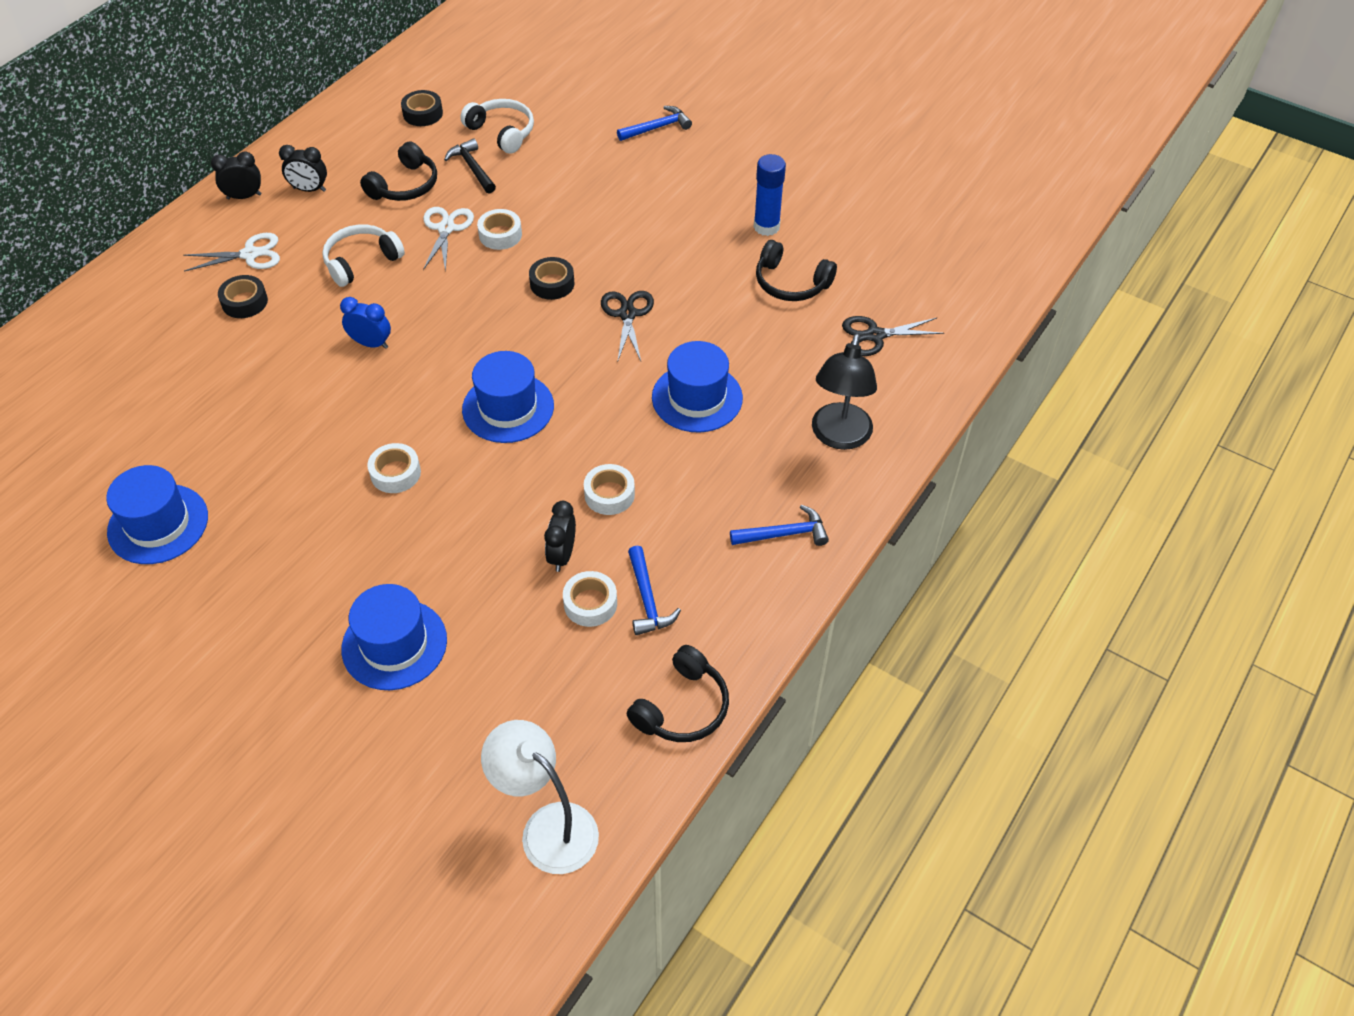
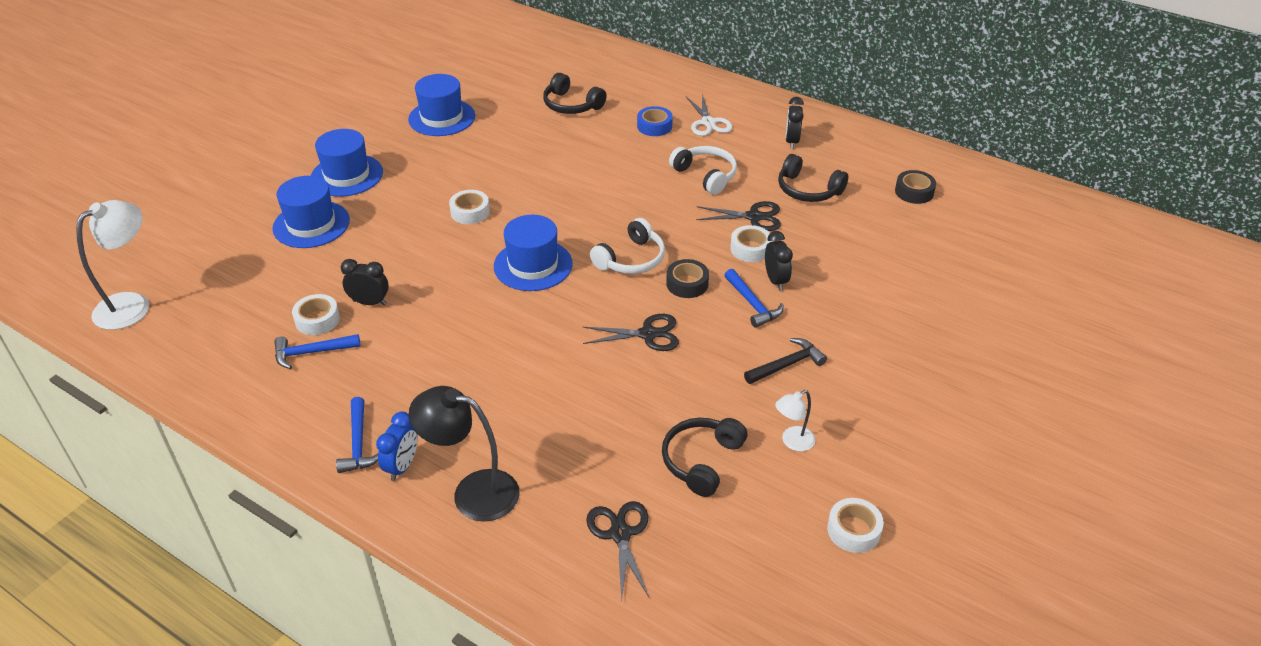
camera: 90 degrees right, 10 degrees down
black clock [211,151,262,199] -> black clock moved to [765,231,793,291]
black tape [218,275,268,318] -> blue tape [637,106,673,136]
blue clock [340,297,391,349] -> blue clock moved to [376,411,418,481]
white scissors [423,207,474,272] -> black scissors [696,201,781,231]
black hammer [444,138,496,194] -> black hammer moved to [744,338,827,384]
white headphones [460,99,534,154] -> white headphones moved to [590,218,665,274]
white tape [584,464,635,515] -> white tape moved to [827,498,884,553]
blue hammer [617,106,692,141] -> blue hammer moved to [724,269,784,328]
black headphones [627,645,729,742] -> black headphones moved to [543,73,607,114]
blue hat [652,341,743,432] -> blue hat moved to [311,129,383,197]
blue glue stick [754,154,786,236] -> white lamp [775,390,816,452]

